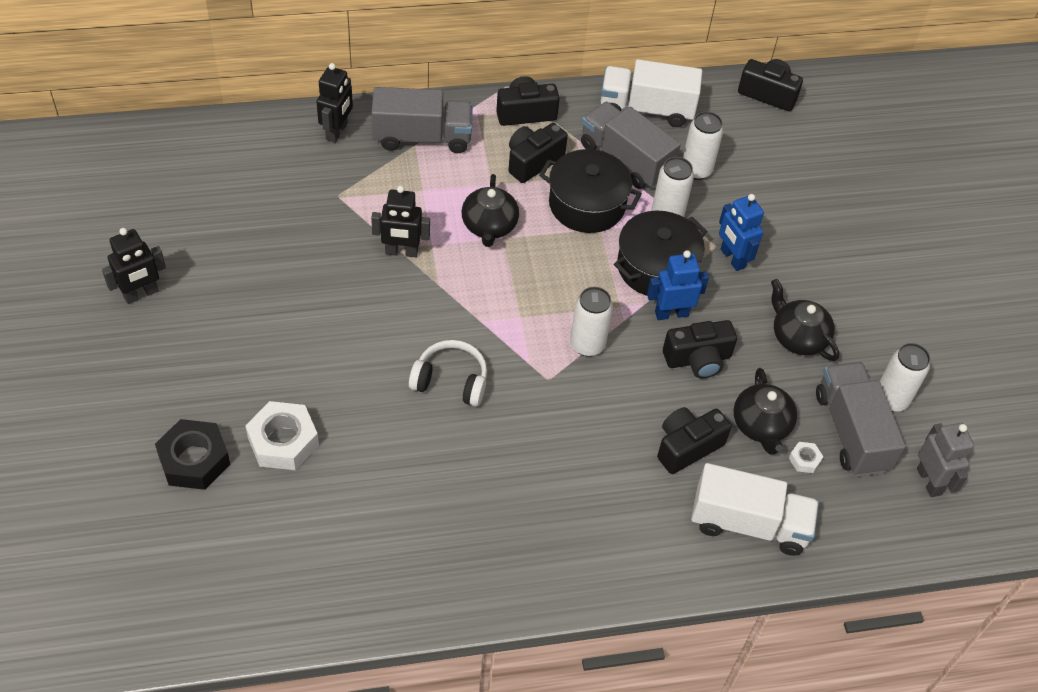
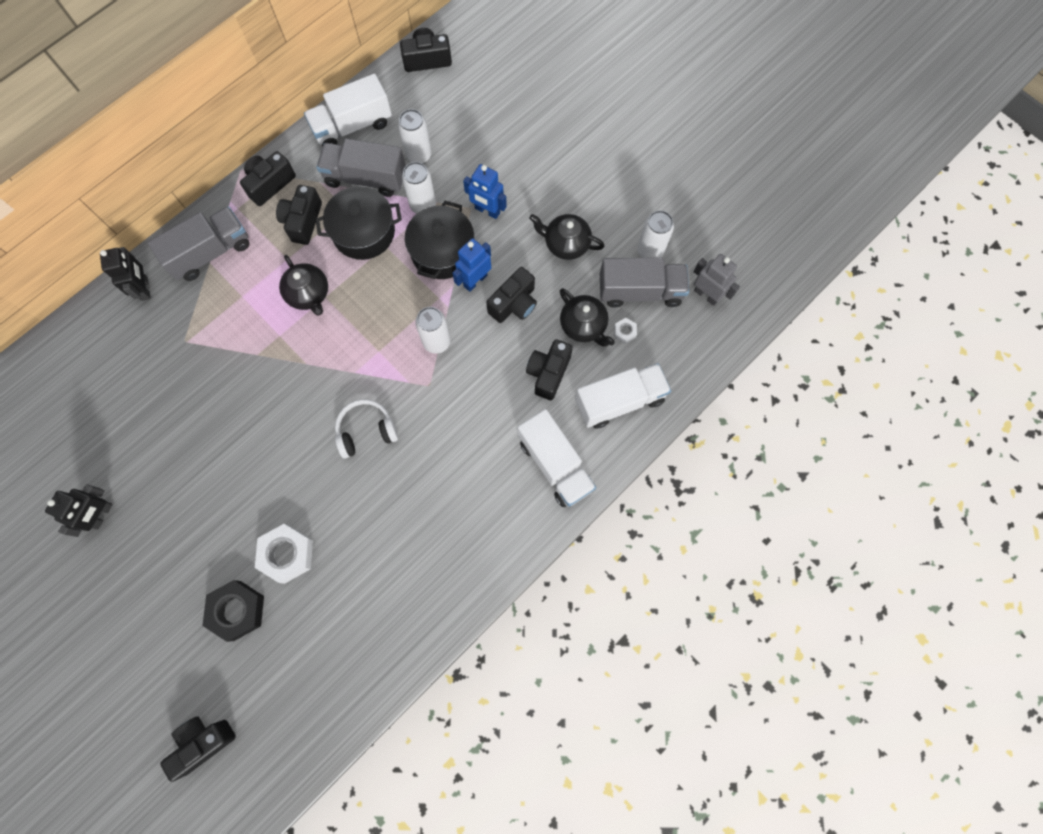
camera: 30 degrees left, 20 degrees up
black robot [371,186,430,257] -> none
grey truck [816,362,906,476] -> grey truck turned 135 degrees clockwise [600,258,689,308]
none -> black camera [160,716,236,782]
none -> white truck [518,409,596,507]

